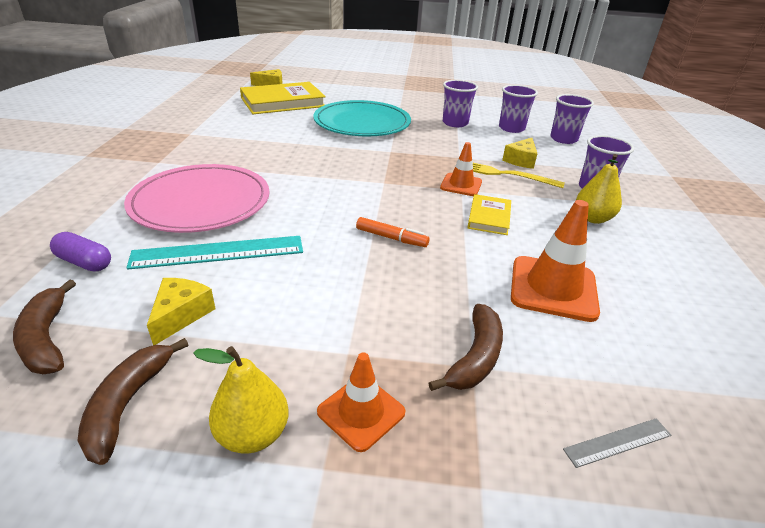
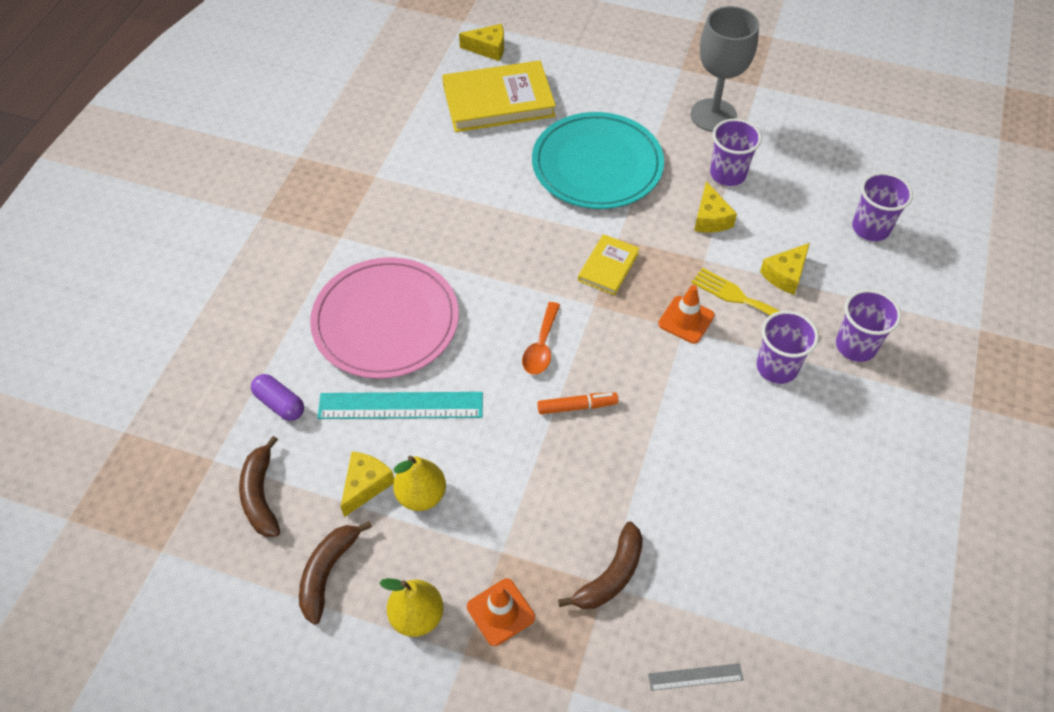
camera: 15 degrees right, 20 degrees up
orange marker [356,217,429,247] -> orange marker turned 45 degrees counterclockwise [537,392,618,414]
yellow book [468,194,511,235] -> yellow book moved to [578,234,640,295]
purple cup [499,85,538,133] -> purple cup moved to [757,311,819,384]
orange traffic cone [511,200,600,322] -> none
yellow pear [576,154,622,224] -> yellow pear moved to [393,456,446,511]
none -> orange spoon [522,302,560,375]
none -> grey goblet [691,6,759,132]
none -> yellow cheese [694,181,737,233]

